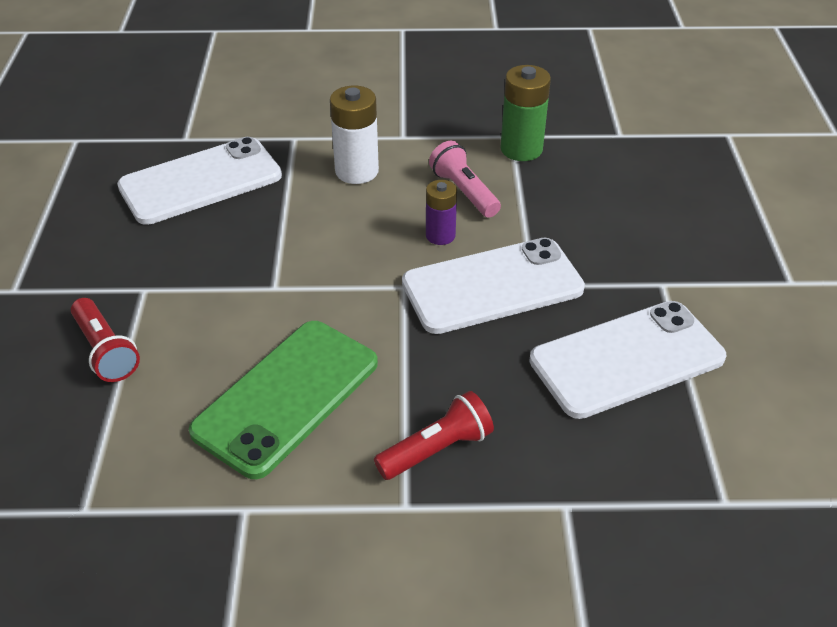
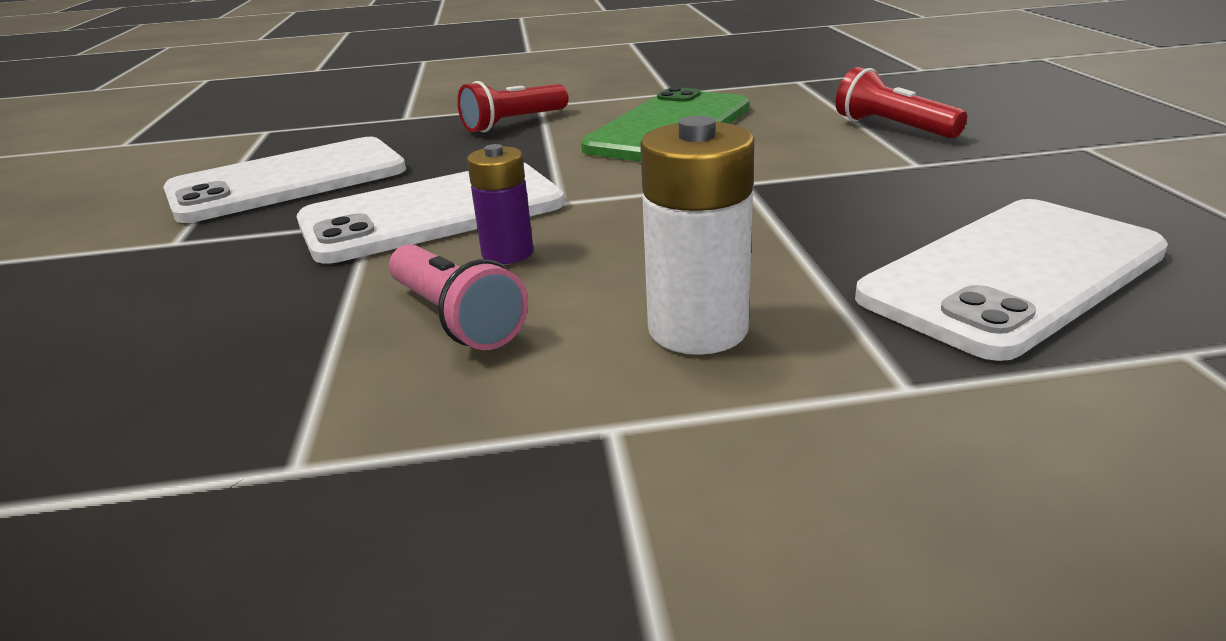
camera: 175 degrees right, 15 degrees down
green battery [500,65,551,161] -> none

